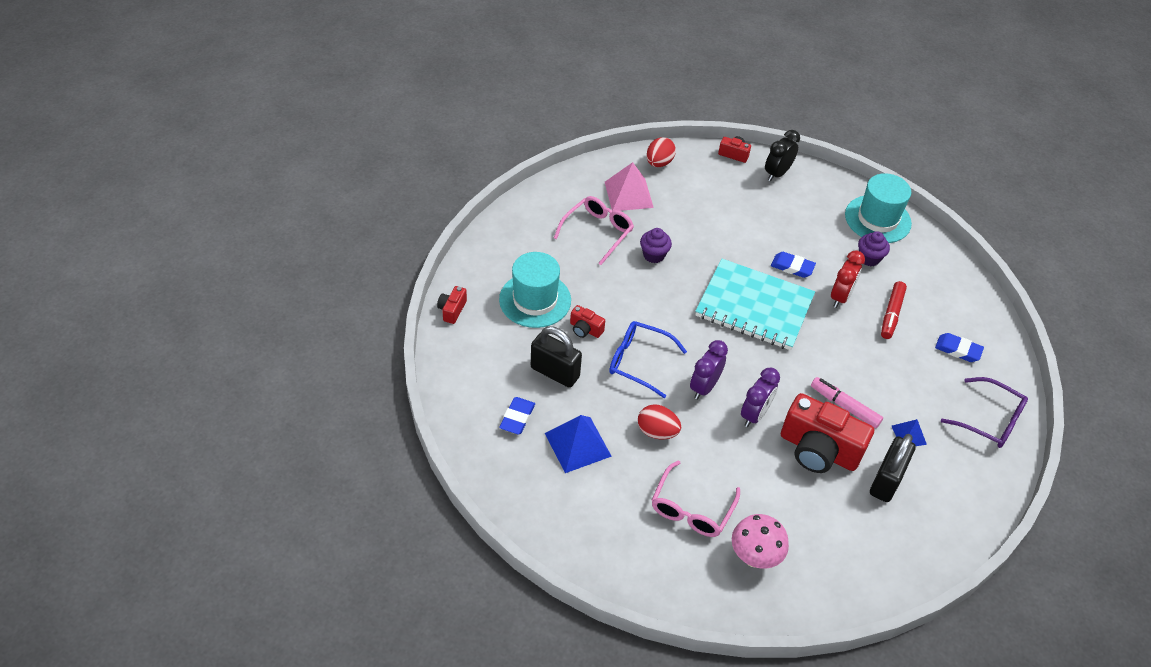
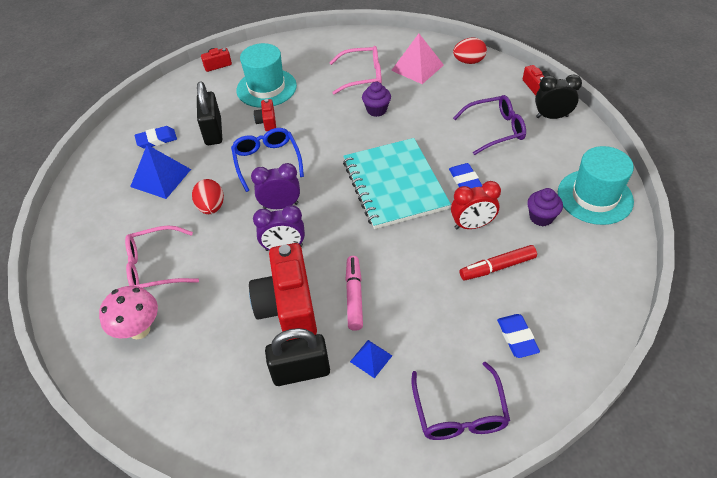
camera: 55 degrees right, 0 degrees up
none -> purple glasses [453,95,526,155]

